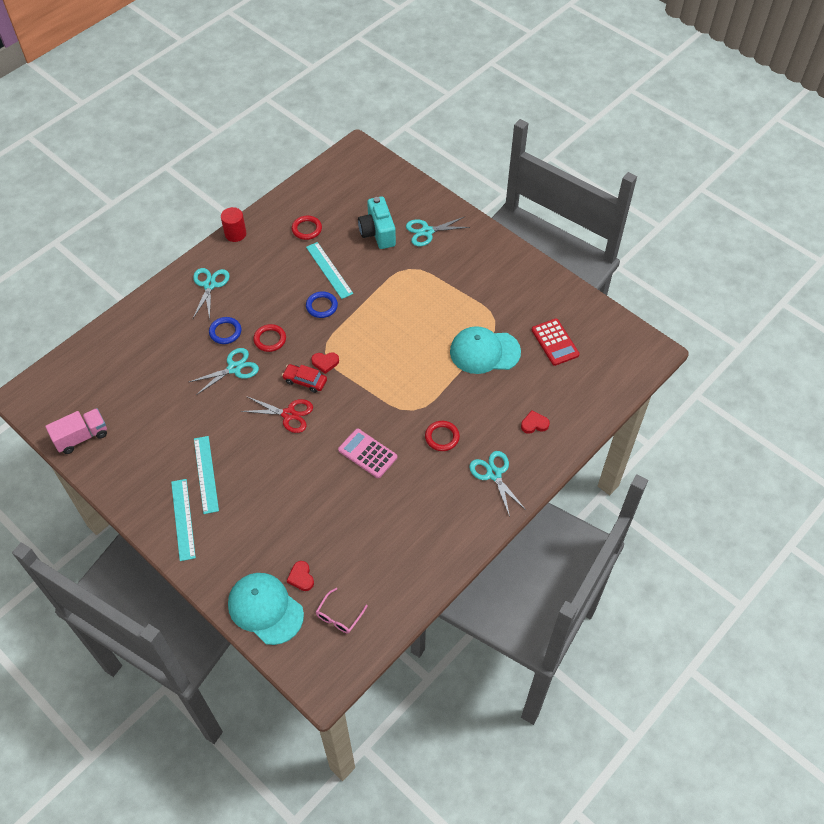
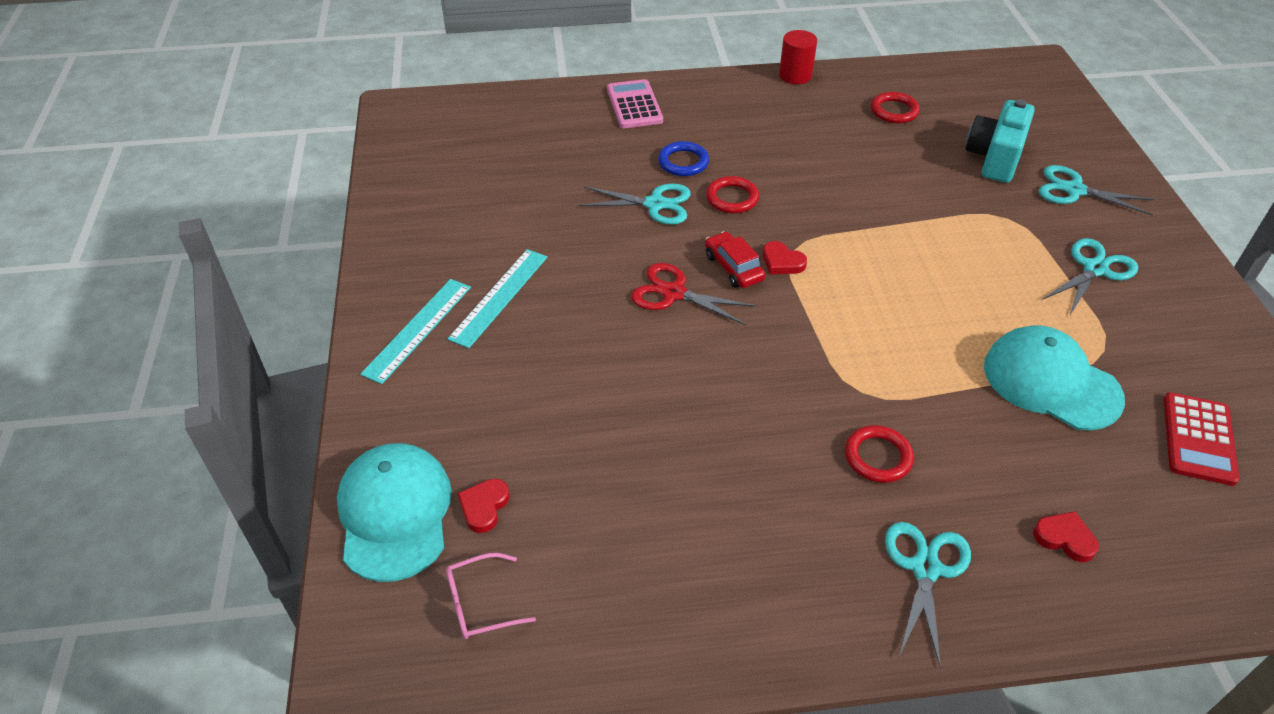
camera: 40 degrees right, 10 degrees down
pink truck [45,408,107,454] -> none
turquoise scissors [193,268,230,320] -> turquoise scissors moved to [1042,238,1138,315]
red scissors [241,396,313,433] -> red scissors turned 150 degrees clockwise [631,263,757,325]
turquoise ruler [306,242,353,299] -> none
blue ring [306,291,338,318] -> none
pink calculator [338,429,397,478] -> pink calculator moved to [607,79,663,128]

